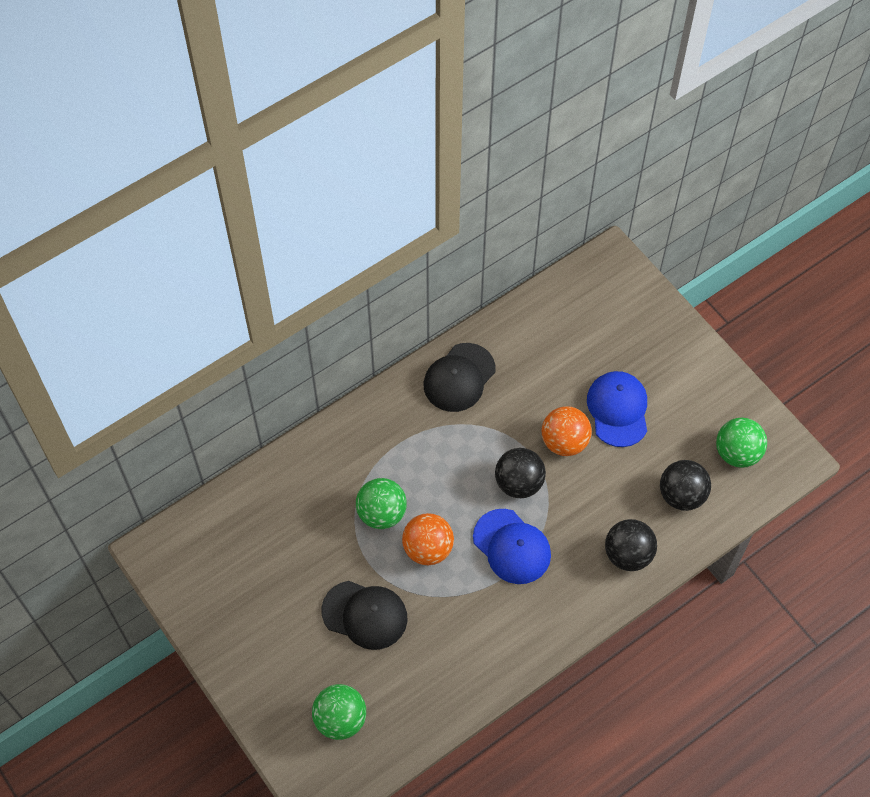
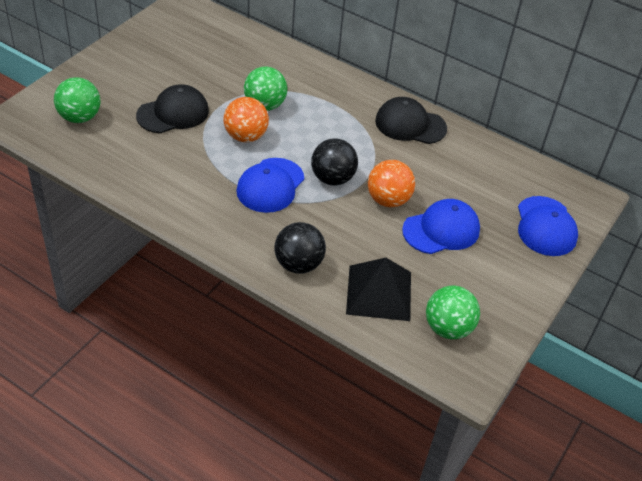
camera: 65 degrees right, 15 degrees down
black cap [321,581,407,650] -> black cap turned 120 degrees counterclockwise [136,84,209,133]
black ball [660,460,711,511] -> black pyramid [346,258,411,321]
none -> blue cap [518,196,578,256]

